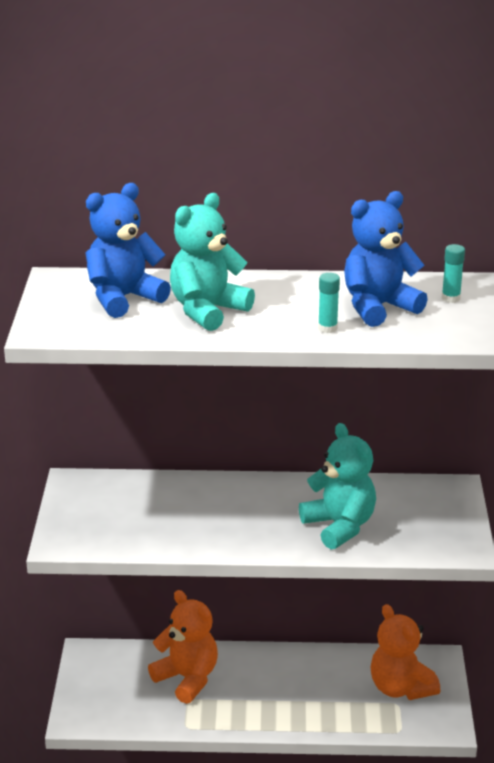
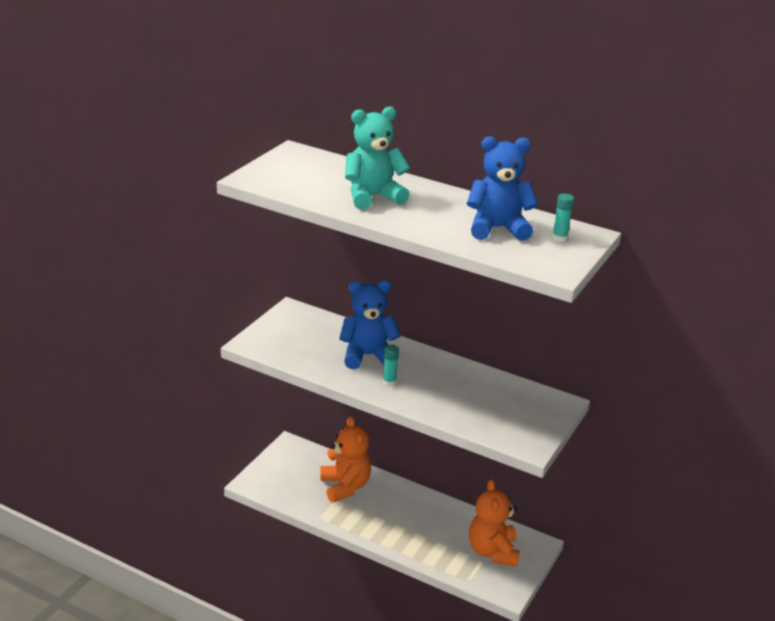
camera: 25 degrees right, 0 degrees up
blue teddy bear [86,183,171,318] -> blue teddy bear moved to [339,280,401,369]
turquoise teddy bear [299,423,376,549] -> none
turquoise glue stick [318,273,340,333] -> turquoise glue stick moved to [383,345,399,386]

